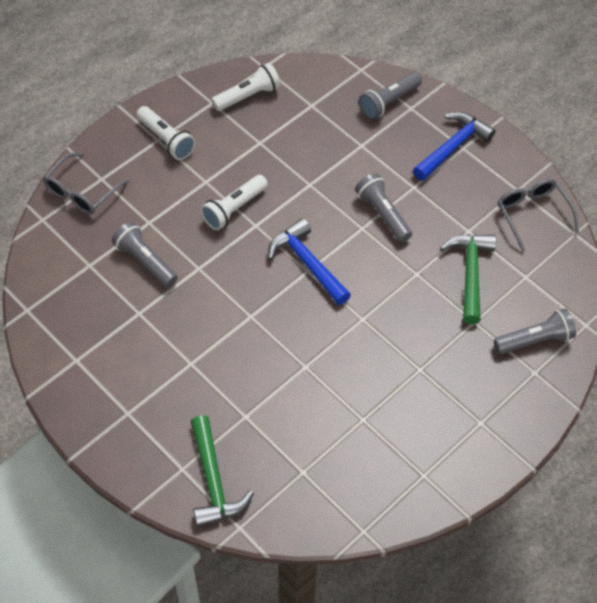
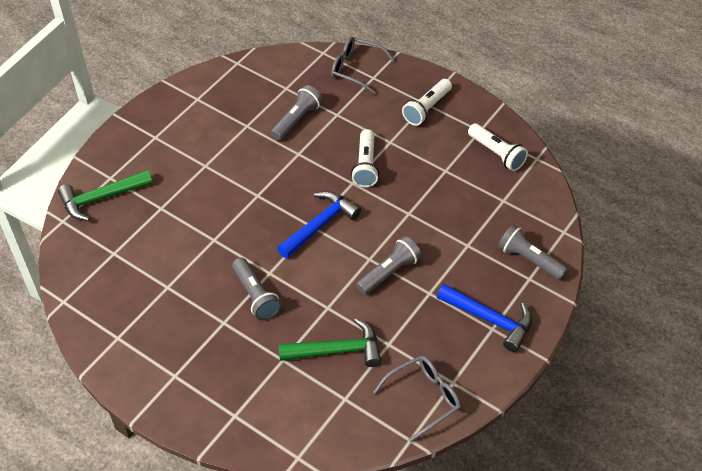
camera: 80 degrees right, 5 degrees down
white flashlight [201,175,268,230] -> white flashlight turned 120 degrees counterclockwise [351,129,379,187]
grey flashlight [494,309,576,354] -> grey flashlight moved to [232,257,281,320]

